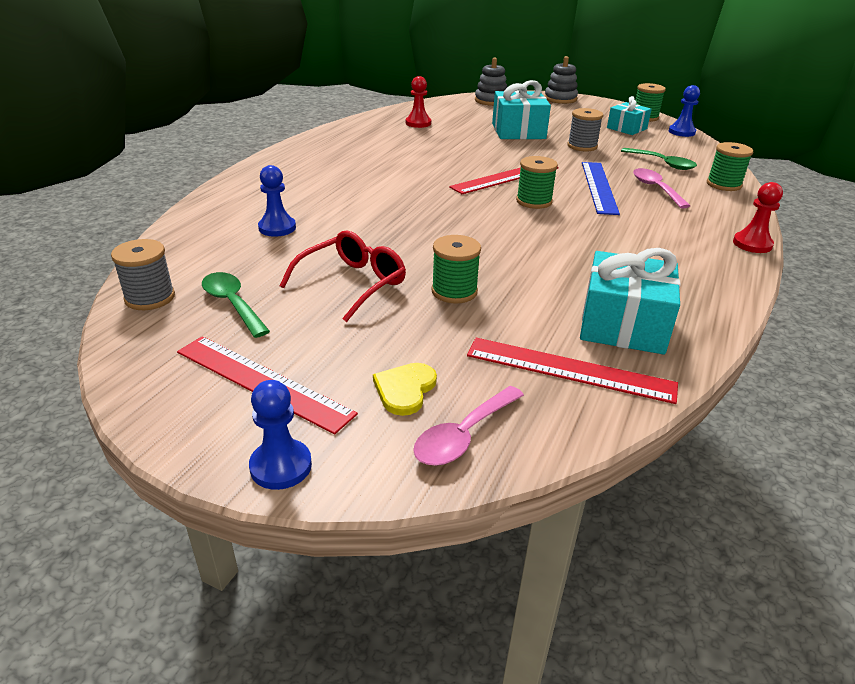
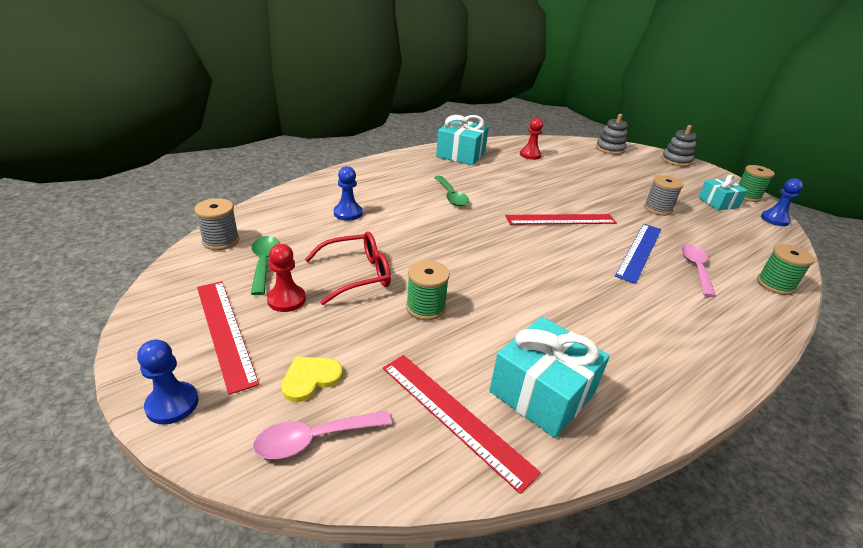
camera: 25 degrees right, 0 degrees up
turquoise gift [492,80,551,139] -> turquoise gift moved to [436,115,489,165]
green spool [516,156,558,209] -> none
green spoon [621,148,697,170] -> green spoon moved to [434,176,469,206]
red pawn [733,182,783,253] -> red pawn moved to [267,244,306,312]

